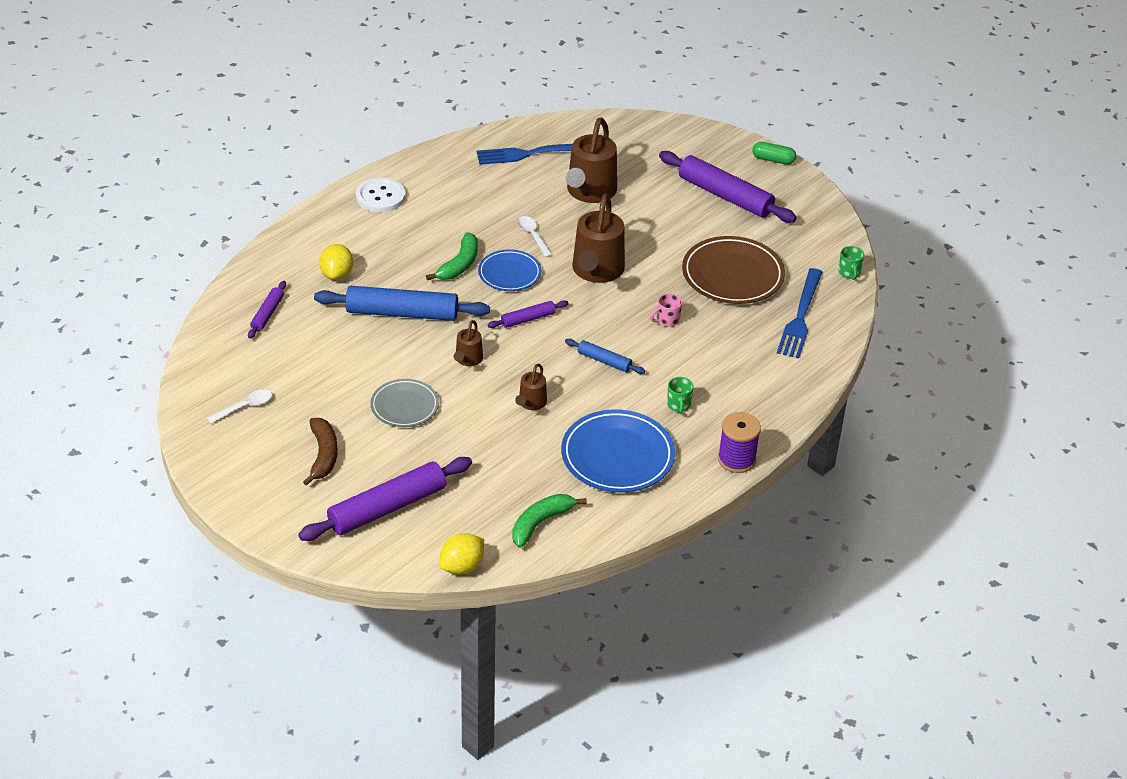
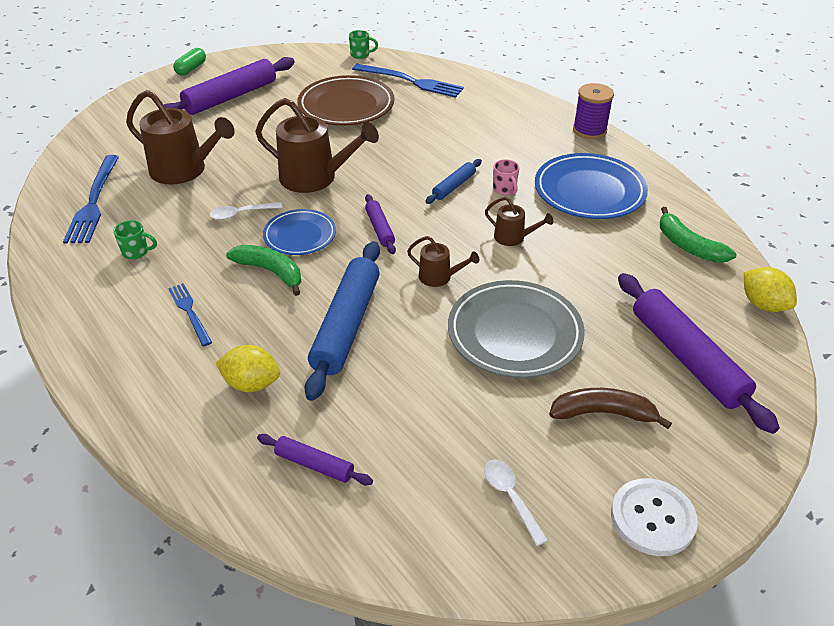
camera: 80 degrees left, 0 degrees up
white button [356,177,405,212] -> white button moved to [611,478,698,556]
grey plate [370,379,439,427] -> grey plate [448,280,585,378], size x1.63
pink mug [650,293,682,327] -> pink mug moved to [493,159,519,195]
green mug [667,377,694,414] -> green mug moved to [113,220,157,259]
none -> blue fork [168,283,212,346]

